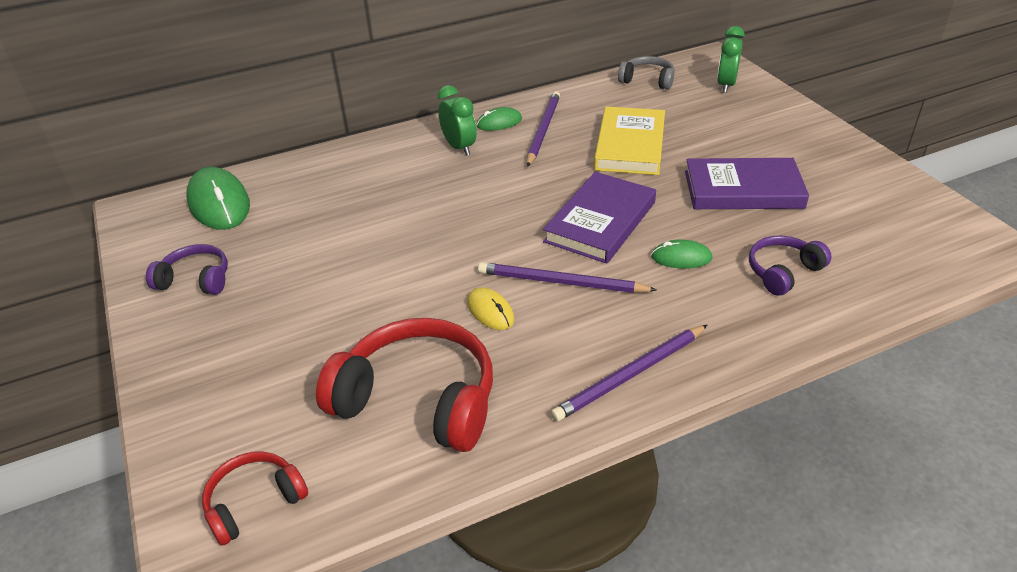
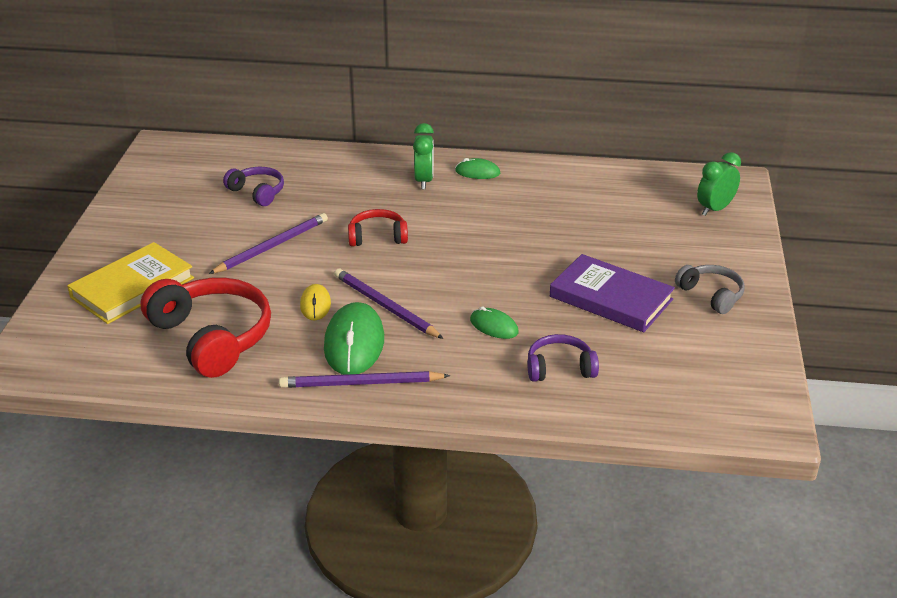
camera: 30 degrees right, 5 degrees down
purple headphones [146,244,228,295] -> purple headphones moved to [223,167,284,206]
green mouse [186,167,250,230] -> green mouse moved to [324,302,384,375]
red headphones [202,451,308,546] -> red headphones moved to [348,209,408,246]
purple pencil [527,91,560,167] -> purple pencil moved to [209,213,328,274]
purple book [543,172,656,264] -> none
yellow book [594,106,665,175] -> yellow book moved to [67,242,194,324]
grey headphones [618,56,675,90] -> grey headphones moved to [675,265,745,314]

